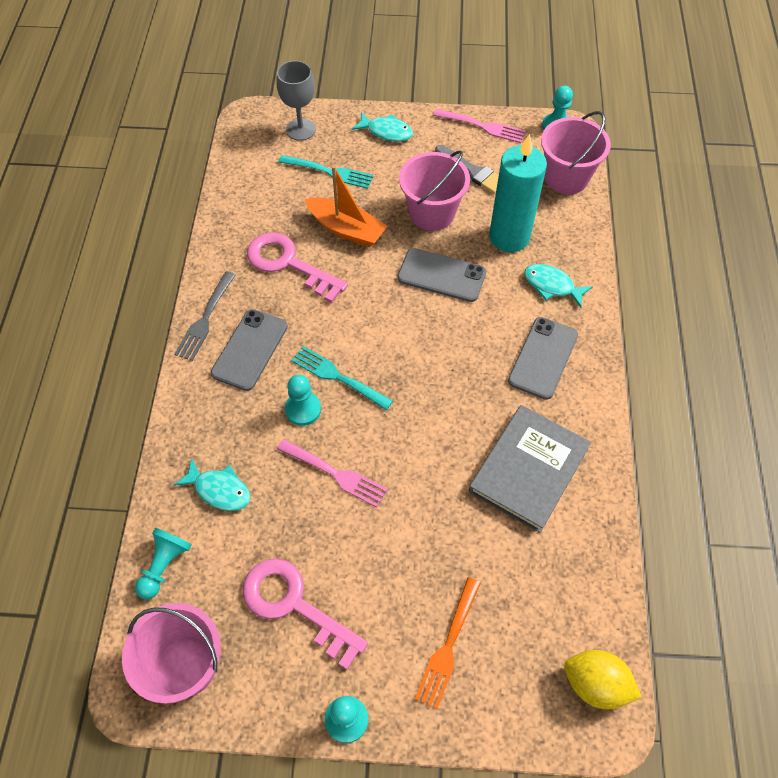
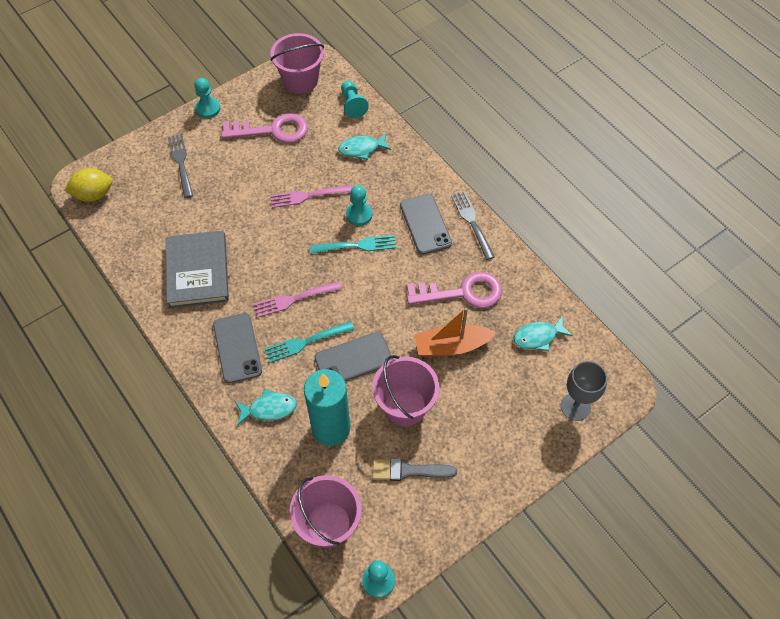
camera: 140 degrees right, 0 degrees up
turquoise fork [278,155,373,189] -> turquoise fork moved to [264,321,354,363]
turquoise fish [352,112,413,142] -> turquoise fish moved to [514,315,573,351]
orange fork [415,577,481,709] -> grey fork [168,134,193,198]
pink fork [433,109,526,143] -> pink fork moved to [254,281,342,317]

